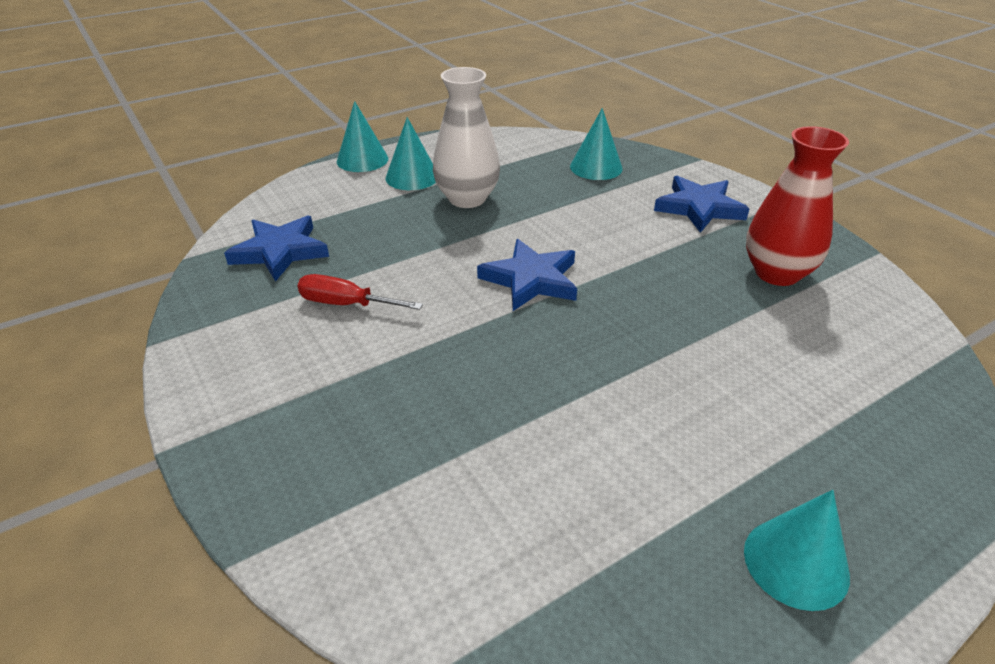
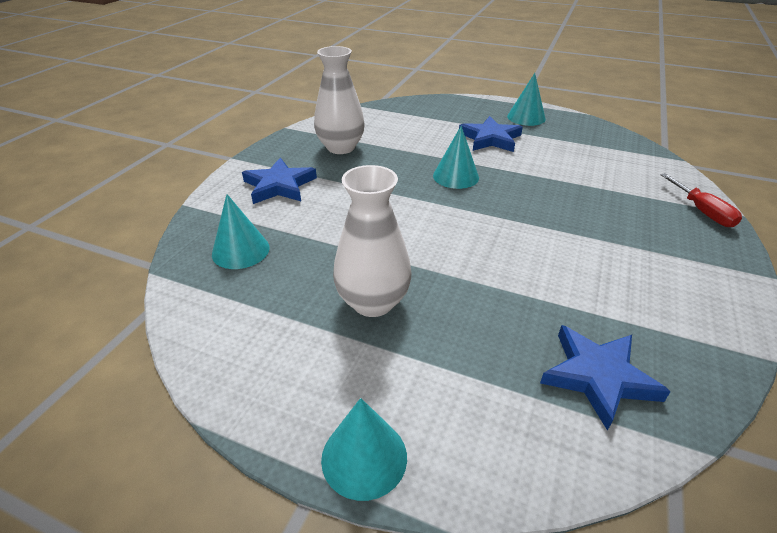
camera: 125 degrees left, 0 degrees up
red screwdriver [298,274,423,310] -> red screwdriver moved to [660,173,742,227]
turquoise cone [386,117,436,190] -> turquoise cone moved to [433,126,479,189]
blue star [477,239,577,311] -> blue star moved to [459,116,523,152]
red vase [746,126,849,286] -> white vase [314,46,365,154]

